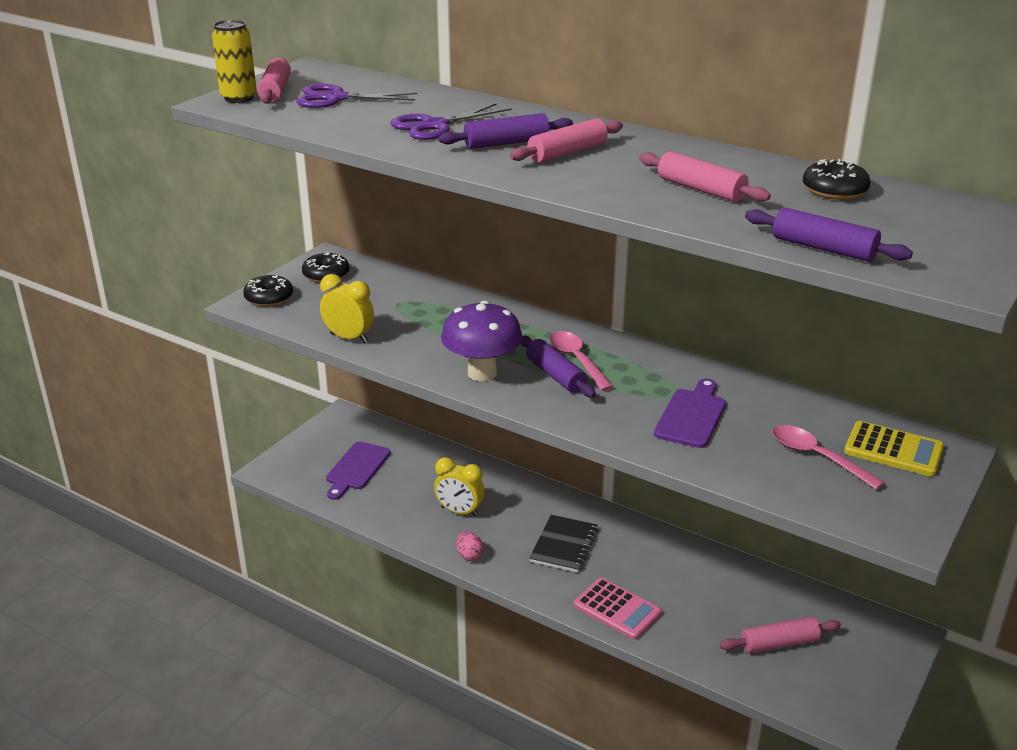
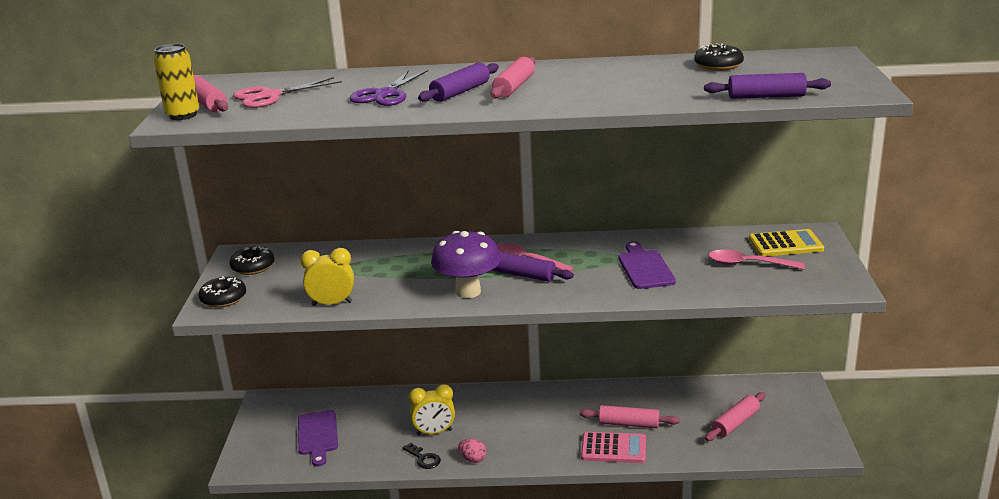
camera: 30 degrees left, 5 degrees down
purple scissors [296,84,418,108] -> pink scissors [233,77,342,108]
black notebook [529,515,598,573] -> none
pink rolling pin [639,151,771,202] -> pink rolling pin moved to [579,405,680,428]
none -> black key [402,443,441,469]

